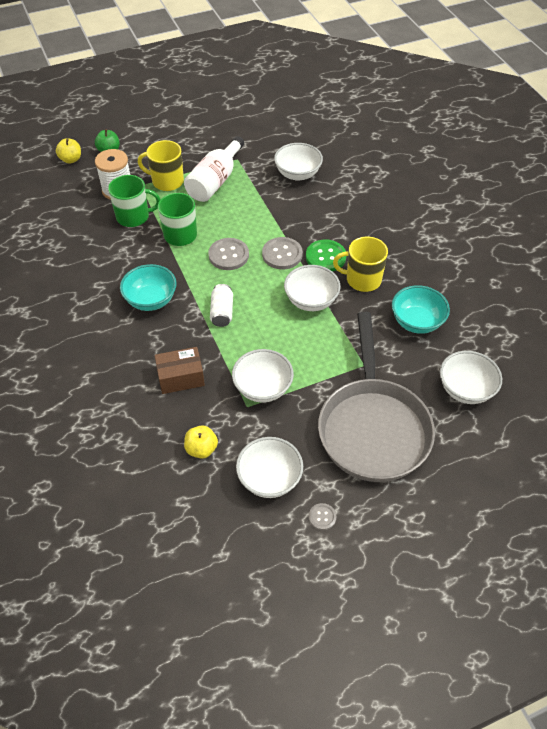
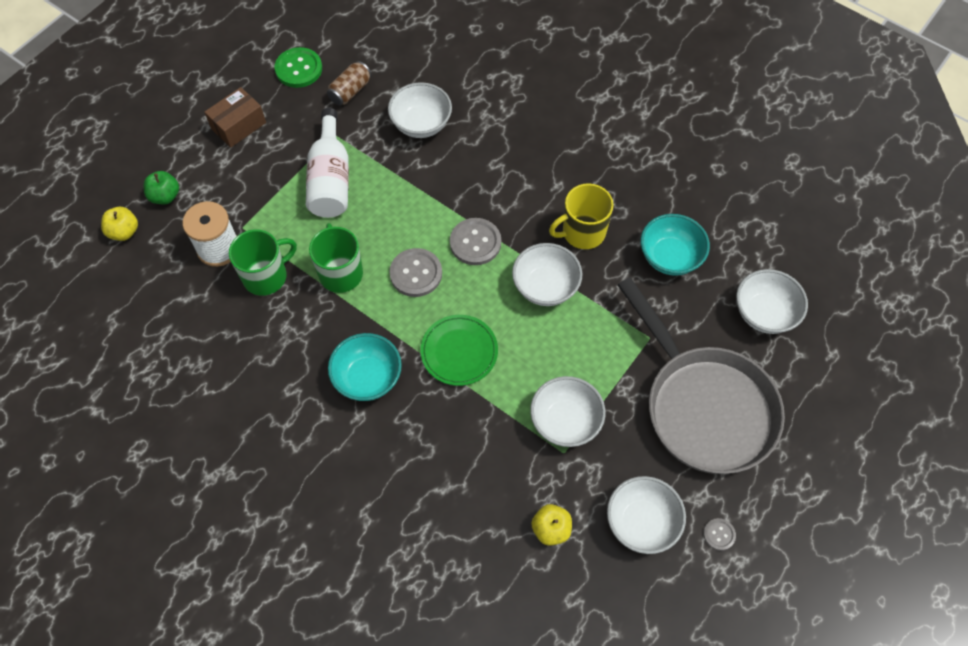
camera: 30 degrees left, 10 degrees up
yellow mug [138,140,184,191] -> none
brown box [155,347,205,394] -> brown box moved to [204,87,266,148]
white can [210,284,233,327] -> green plate [420,315,498,386]
green button [306,240,346,272] -> green button moved to [274,47,322,88]
none -> brown can [327,61,371,106]

